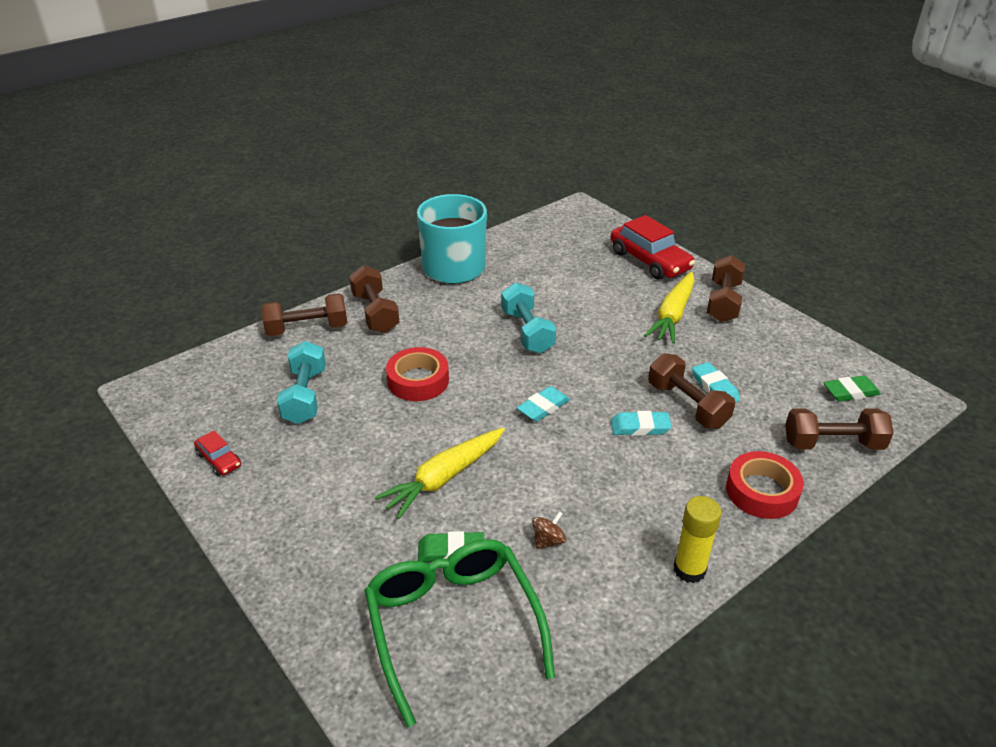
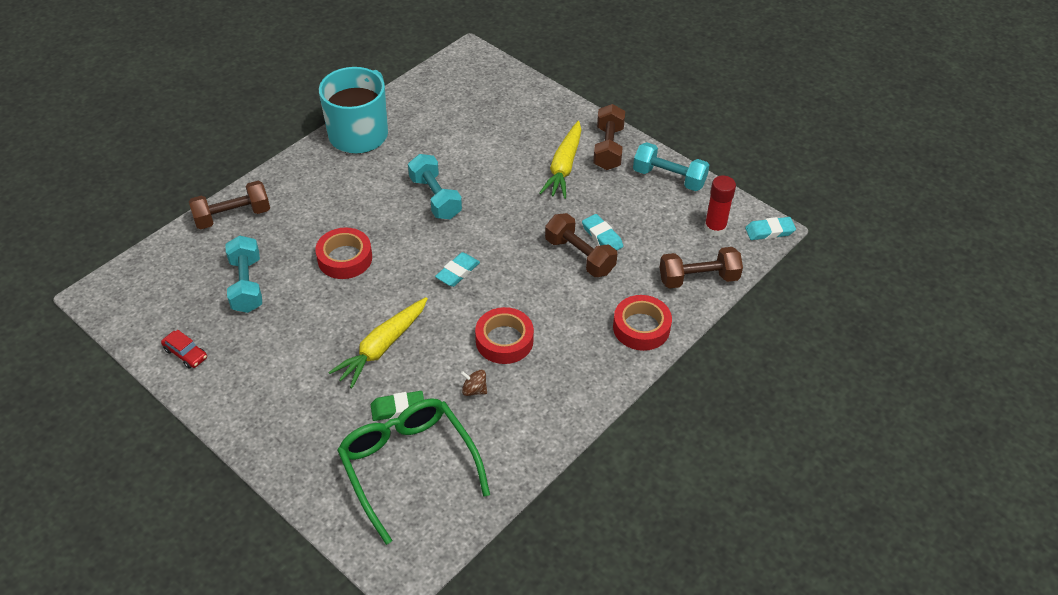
camera: 10 degrees left, 10 degrees up
brown dumbbell [349,266,399,333] -> none
brown spinning top [532,511,566,549] -> brown spinning top turned 105 degrees counterclockwise [460,370,487,396]
red car [611,215,695,280] -> none
turquoise eraser [611,411,672,436] -> turquoise eraser moved to [745,217,796,240]
yellow glue stick [674,496,722,583] -> none
green eraser [823,375,881,402] -> red glue stick [704,175,736,237]
none -> red tape [475,307,534,364]
none -> turquoise dumbbell [633,142,709,191]

